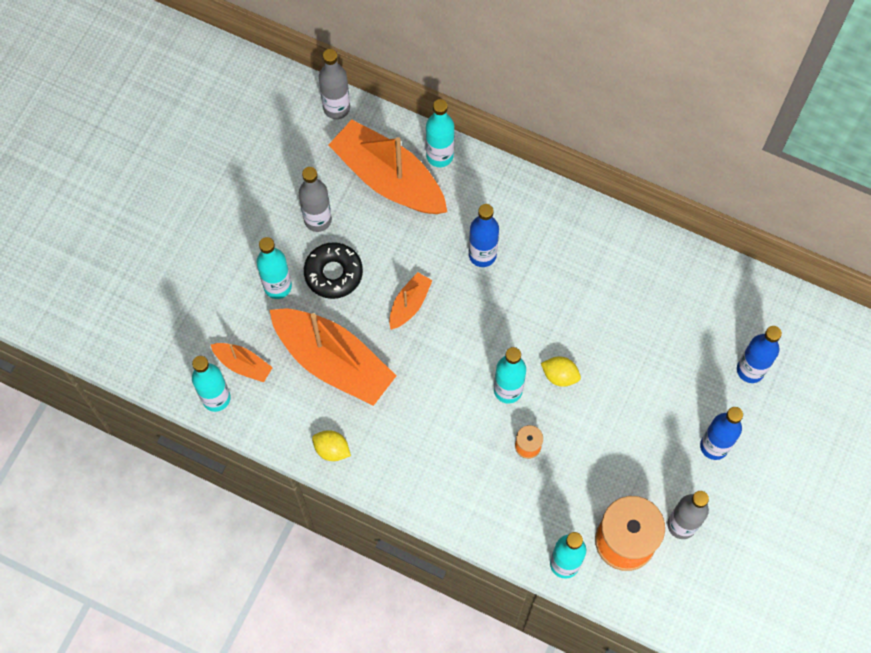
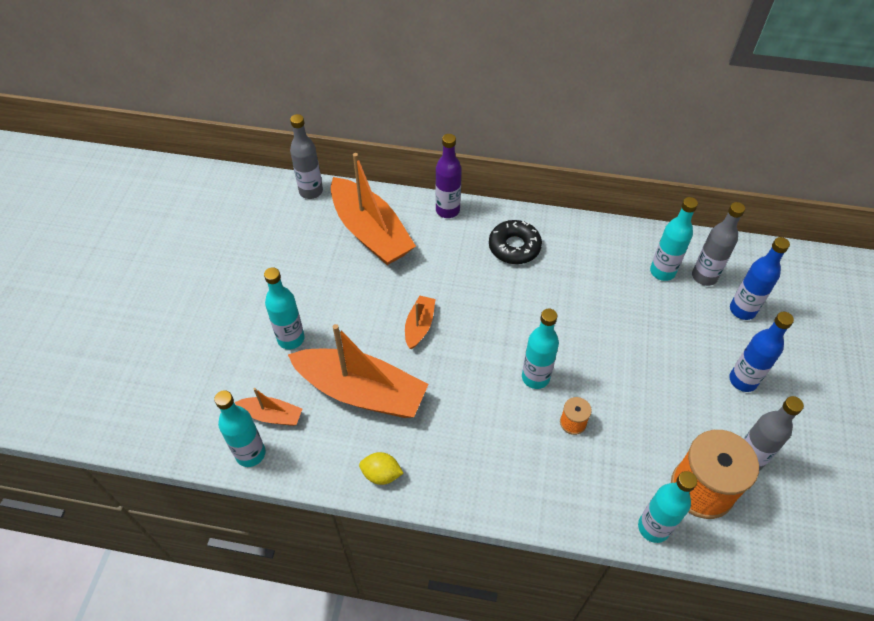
camera: 15 degrees left, 15 degrees down
grey bottle [299,167,332,232] -> grey bottle moved to [692,202,745,286]
black donut [304,242,363,299] -> black donut moved to [489,220,542,264]
orange boat [328,120,447,214] -> orange boat turned 150 degrees counterclockwise [331,153,416,265]
turquoise bottle [426,99,454,167] -> turquoise bottle moved to [650,197,698,281]
blue bottle [469,204,499,267] -> none
yellow lemon [541,357,581,387] -> none
none -> purple bottle [435,134,462,218]

